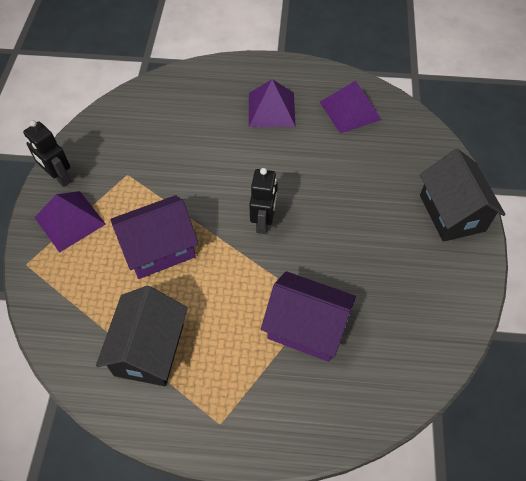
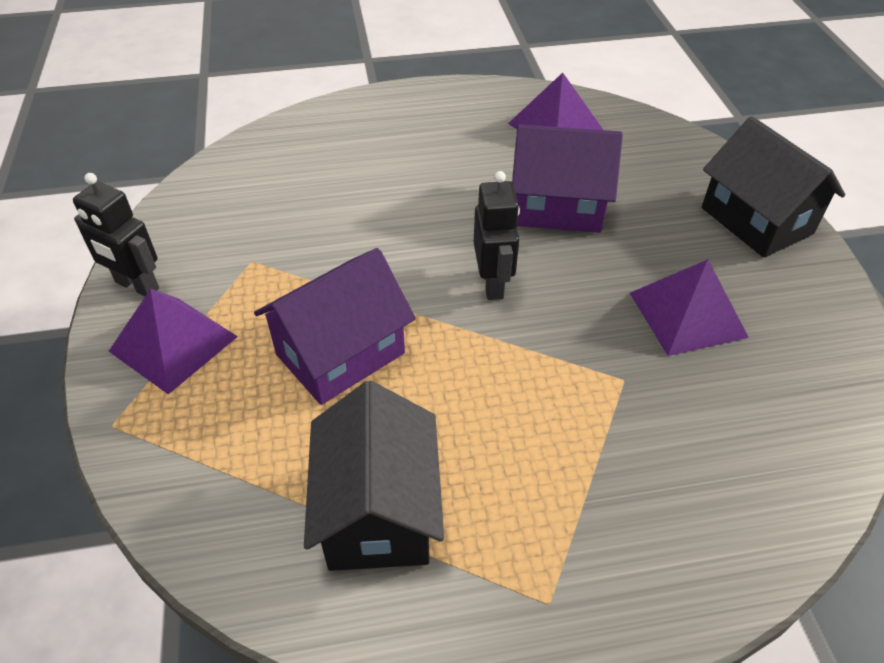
camera: 15 degrees left, 10 degrees down
purple pyramid [249,79,296,127] -> purple pyramid moved to [630,259,749,356]
purple house [261,271,356,362] -> purple house moved to [512,124,623,233]

